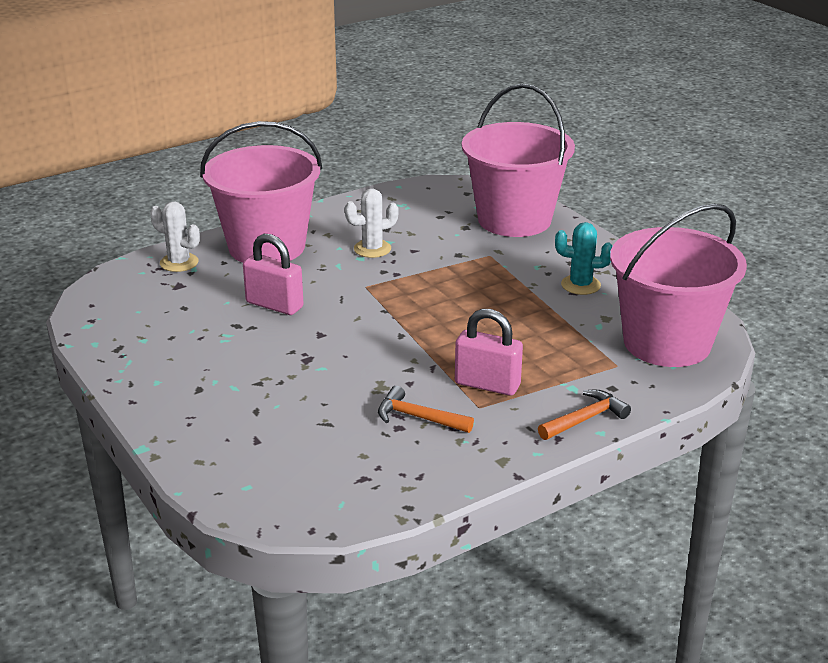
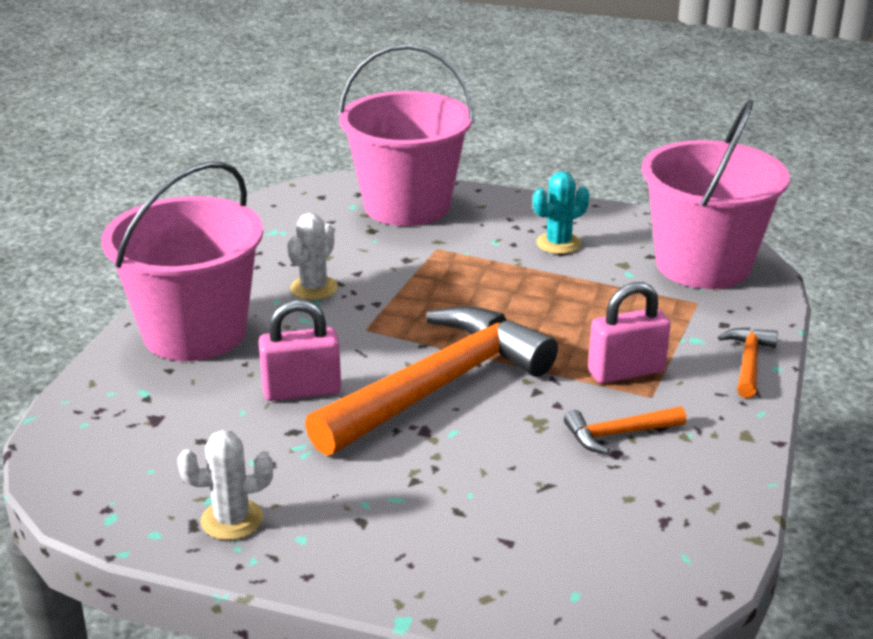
camera: 40 degrees left, 0 degrees up
white cactus [150,201,200,272] -> white cactus moved to [177,430,273,540]
none -> orange hammer [305,306,558,456]

